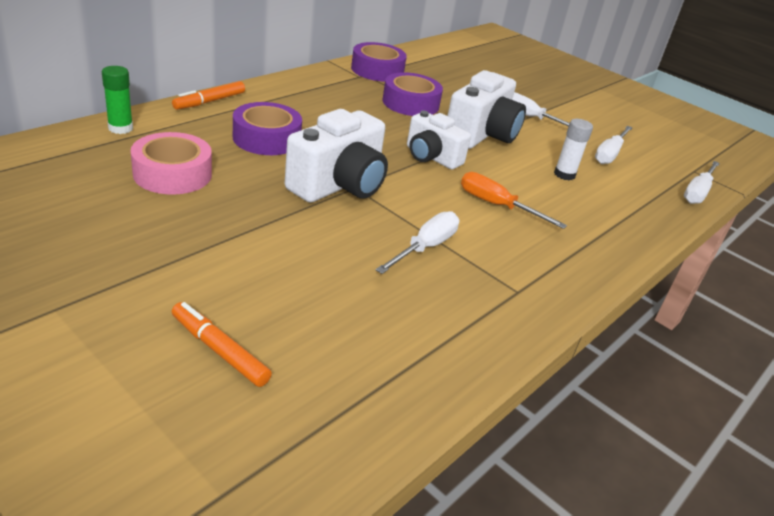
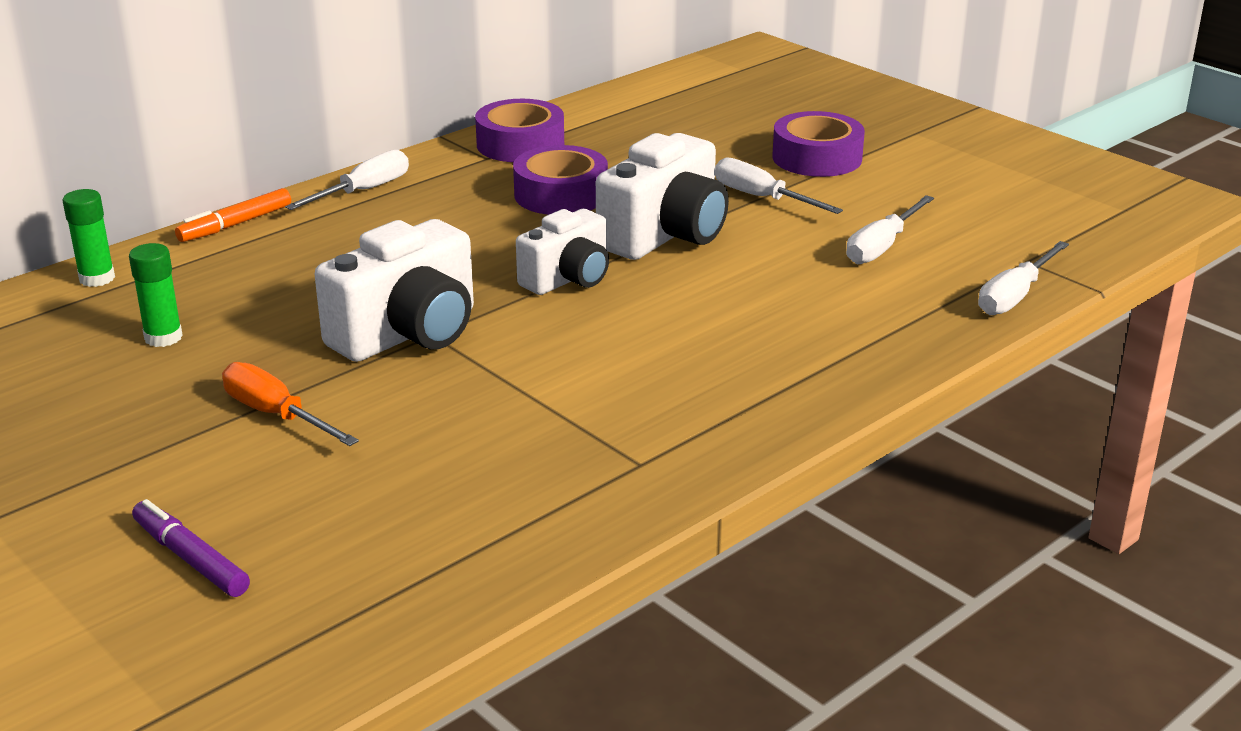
camera: 10 degrees right, 5 degrees down
pink tape [130,132,212,195] -> green glue stick [129,243,183,347]
orange marker [172,302,272,387] -> purple marker [132,499,250,597]
purple tape [233,102,302,155] -> purple tape moved to [773,111,865,177]
white screwdriver [375,211,459,274] -> white screwdriver moved to [285,150,409,210]
white camera [407,110,471,169] -> white camera turned 90 degrees counterclockwise [516,209,609,295]
orange screwdriver [461,172,567,229] -> orange screwdriver moved to [222,362,359,446]
white glue stick [554,119,593,180] -> none

